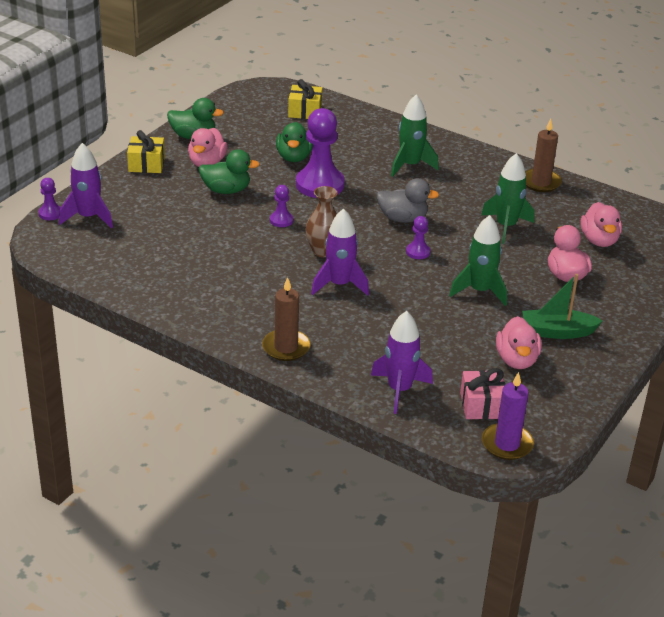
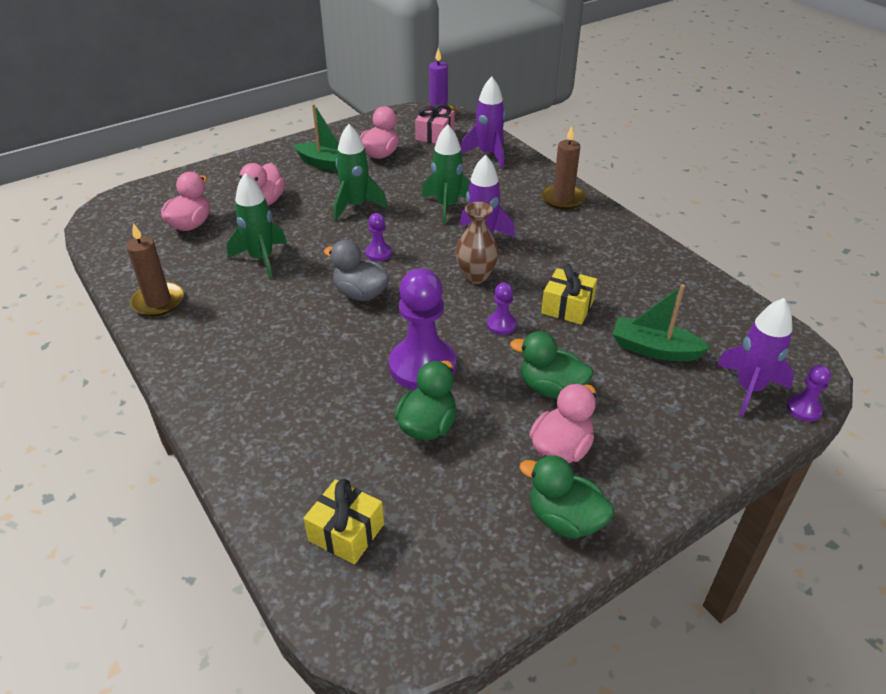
camera: 155 degrees left, 5 degrees up
yellow gift [127,130,165,173] -> yellow gift moved to [541,264,597,325]
green rocket [391,94,439,177] -> green rocket moved to [421,124,470,225]
none -> green boat [613,284,711,361]

